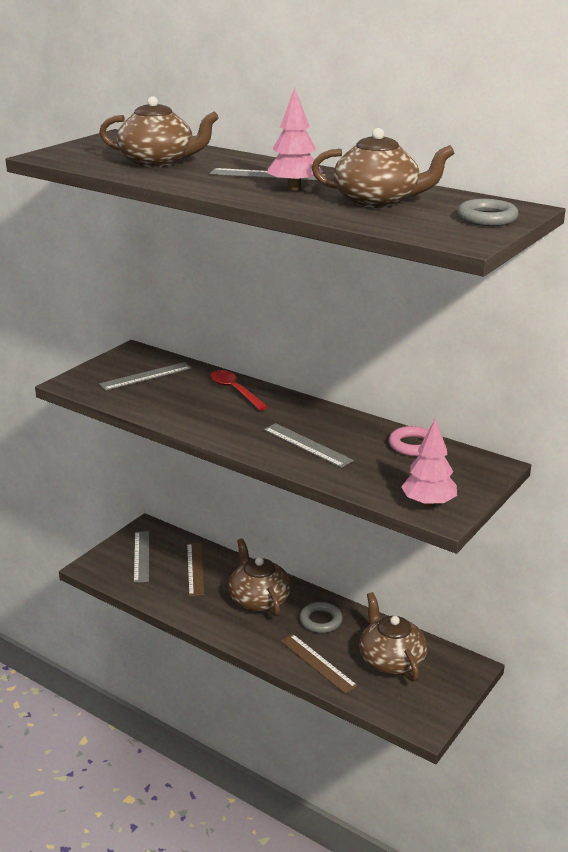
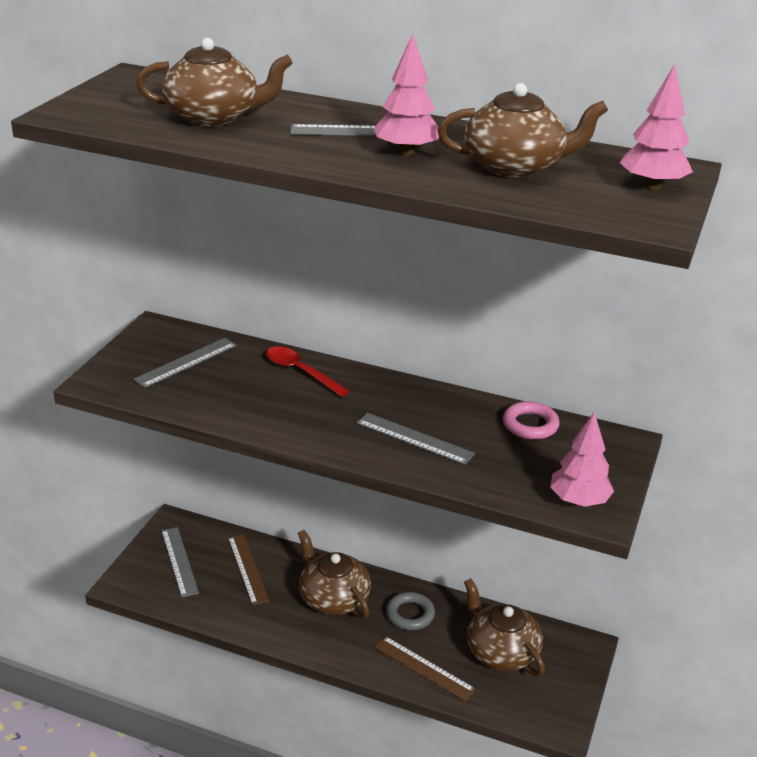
camera: 15 degrees left, 5 degrees up
grey ring [457,199,518,226] -> pink tree [620,64,693,190]

